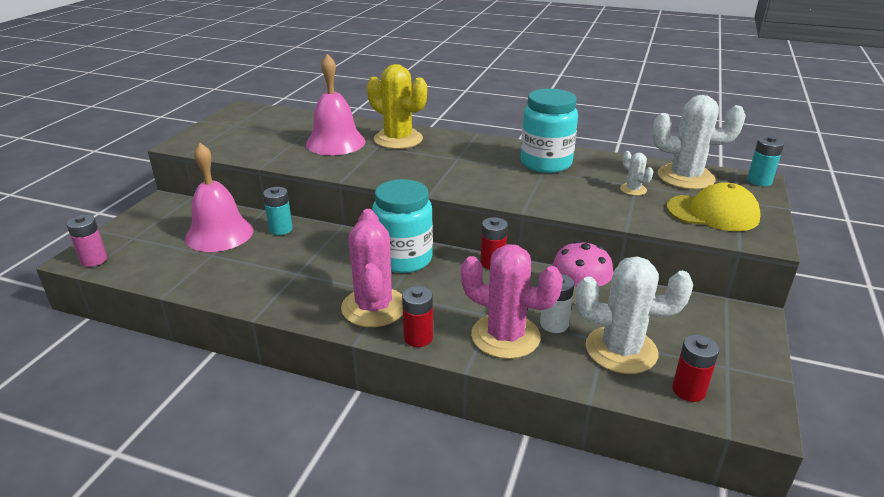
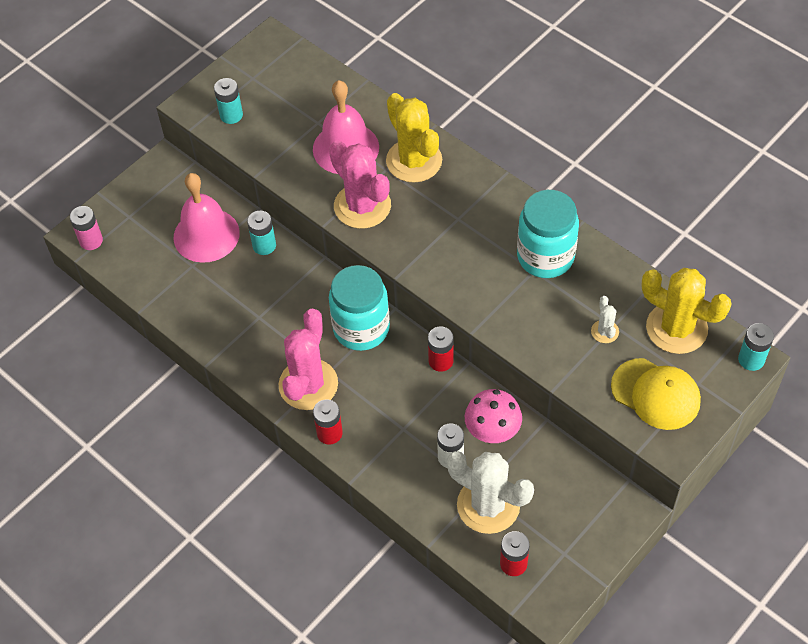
camera: 25 degrees right, 25 degrees up
pink cactus [461,244,563,359] -> pink cactus moved to [329,140,391,229]
white cactus [652,95,746,190] -> yellow cactus [642,268,732,354]
none -> turquoise battery [214,78,243,124]

